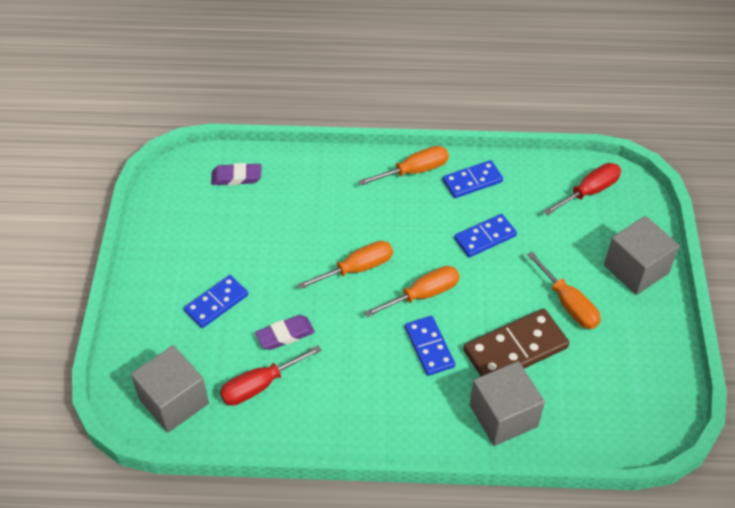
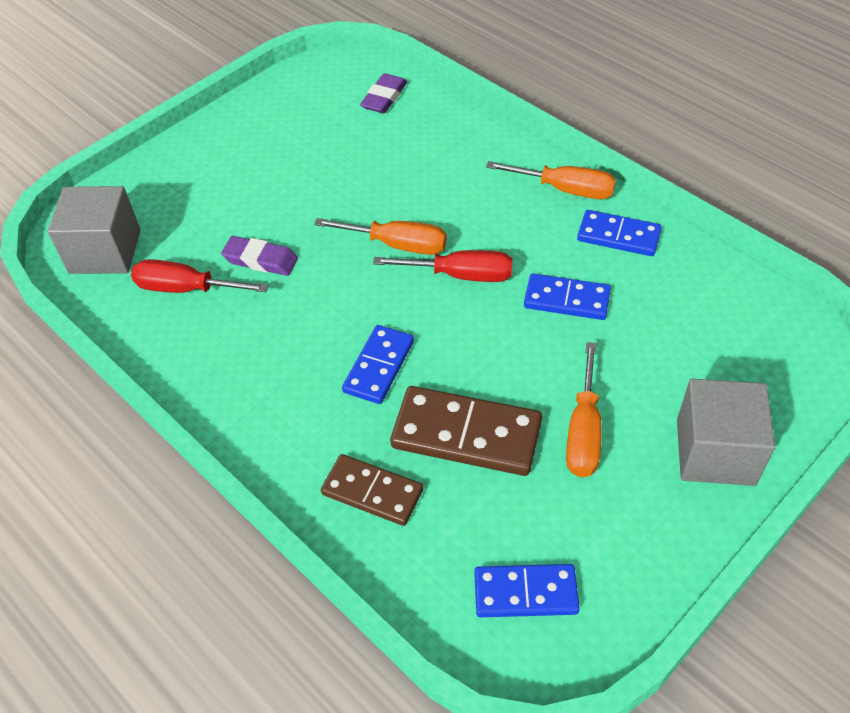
camera: 45 degrees right, 0 degrees up
blue domino [184,275,248,328] -> blue domino moved to [474,564,580,617]
purple eraser [211,163,261,185] -> purple eraser turned 75 degrees clockwise [360,73,407,113]
orange screwdriver [364,266,460,317] -> none
grey cube [470,361,545,446] -> brown domino [321,454,423,526]
red screwdriver [543,163,621,215] -> red screwdriver moved to [373,250,513,282]

